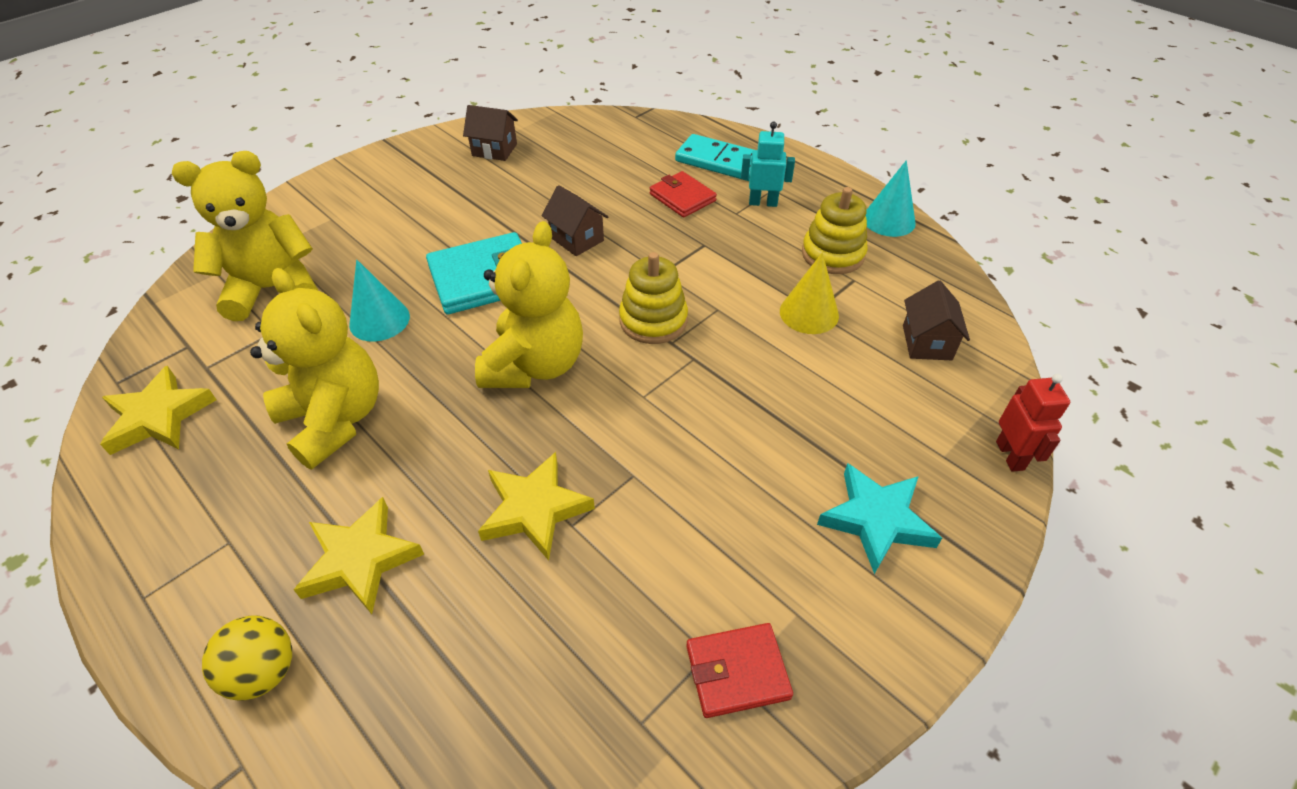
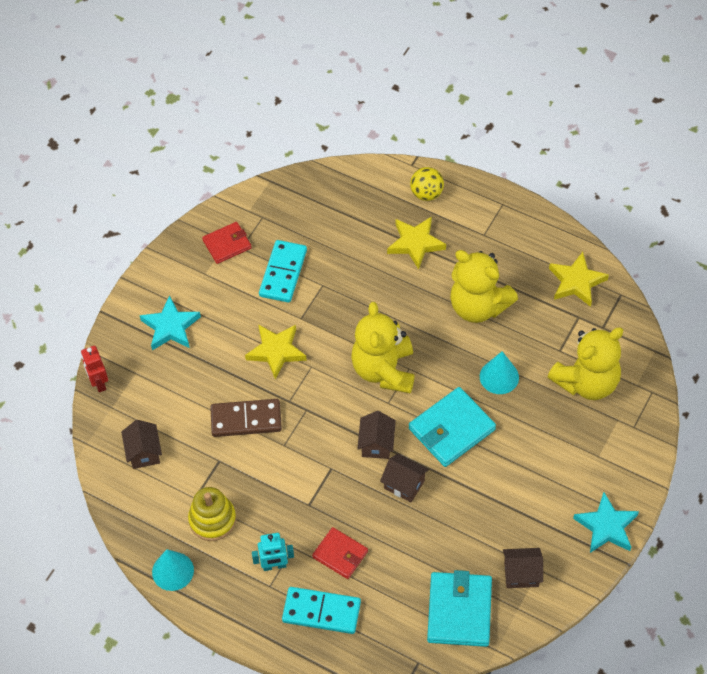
camera: 165 degrees right, 10 degrees up
yellow star [478,452,595,561] -> yellow star moved to [245,324,307,379]
yellow stacking toy [619,252,688,344] -> none
yellow cone [780,252,839,334] -> none
none -> brown domino [210,399,282,437]
none -> turquoise domino [259,240,307,303]
none -> brown house [357,411,396,459]
none -> turquoise wallet [427,570,492,647]
none -> turquoise star [573,492,639,553]

